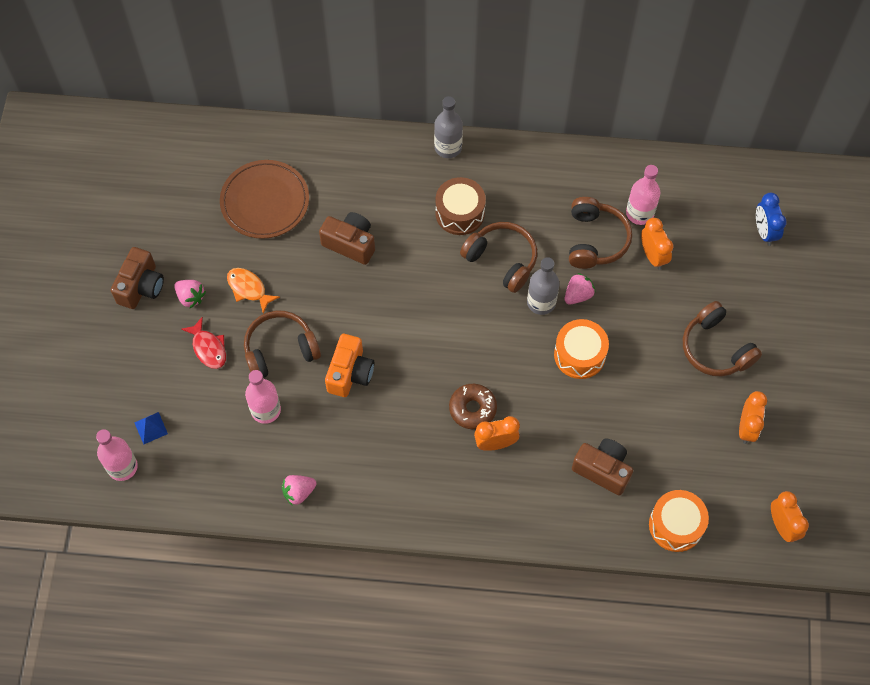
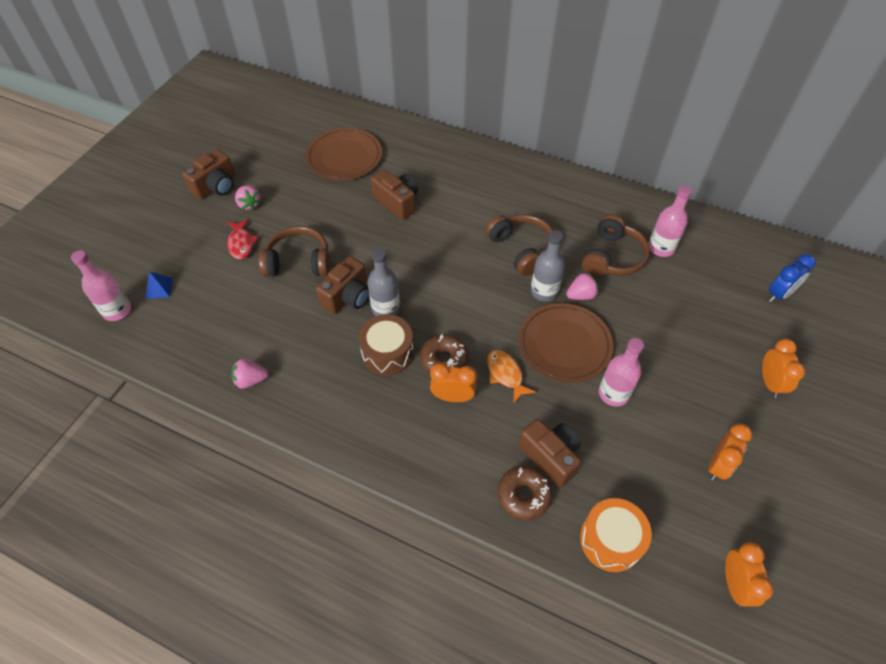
camera: 20 degrees right, 10 degrees down
orange fish [227,268,280,313] -> orange fish moved to [487,350,536,403]
pink bottle [245,370,281,424] -> pink bottle moved to [599,338,644,407]
orange camera [325,334,374,397] -> brown camera [316,256,369,314]
grey bottle [434,96,463,158] -> grey bottle moved to [368,248,400,316]
brown drum [435,177,486,235] -> brown drum moved to [359,314,414,376]
orange drum [554,319,609,379] -> brown plate [519,303,613,383]
orange clock [641,218,673,270] -> orange clock moved to [762,339,805,398]
brown headphones [683,301,762,376] -> none
blue clock [756,193,787,246] -> blue clock turned 135 degrees counterclockwise [769,254,816,302]
none -> brown donut [498,466,553,520]

